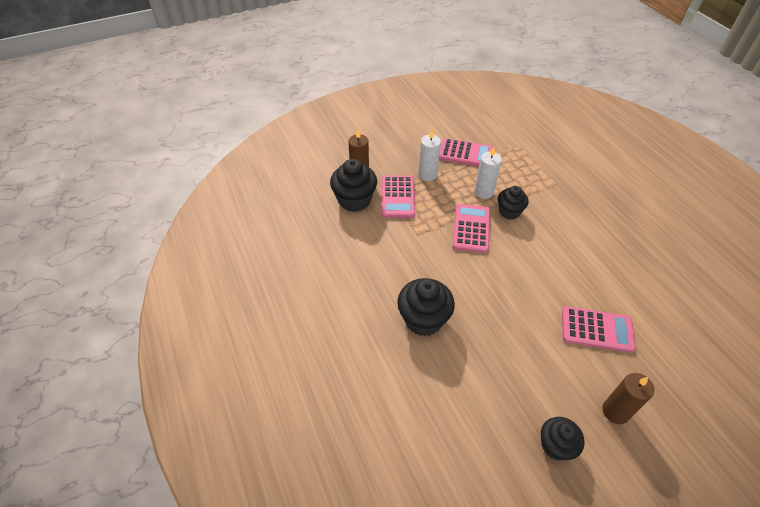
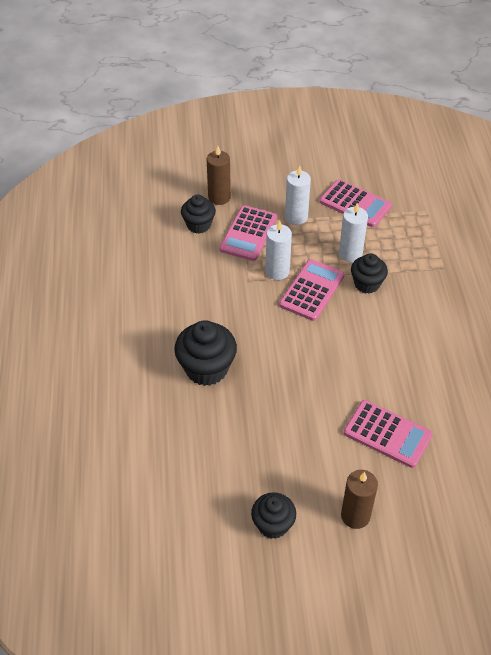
camera: 20 degrees right, 0 degrees up
black cupcake [330,159,377,212] -> black cupcake [181,195,216,234], size x0.64
none -> white candle [266,220,292,280]

